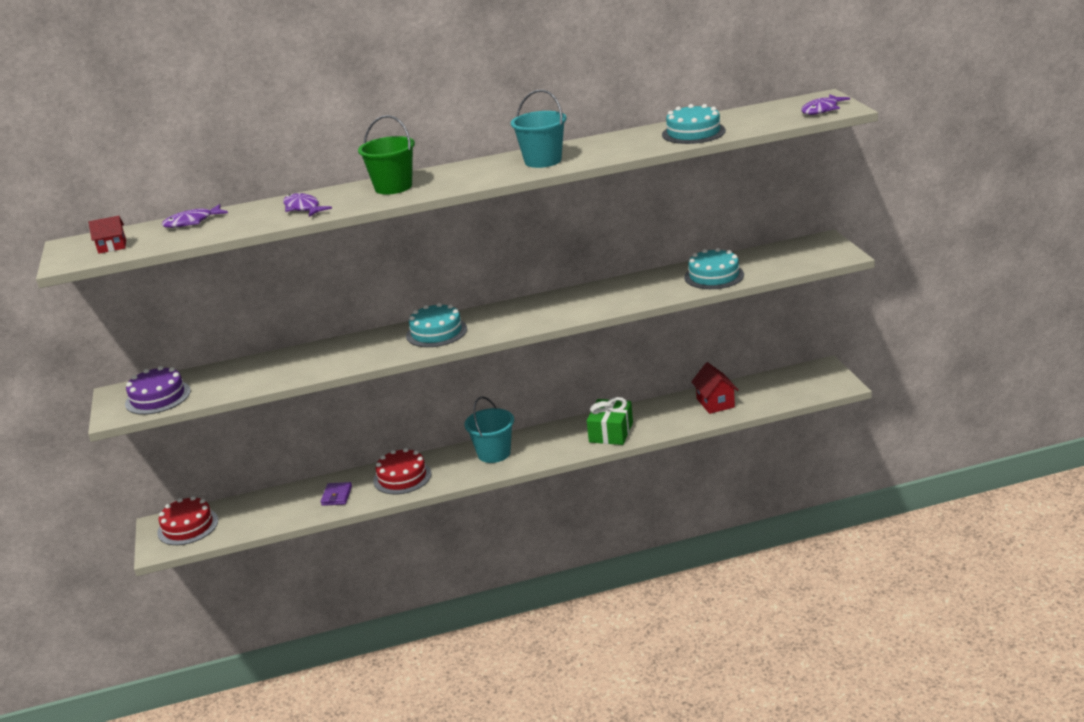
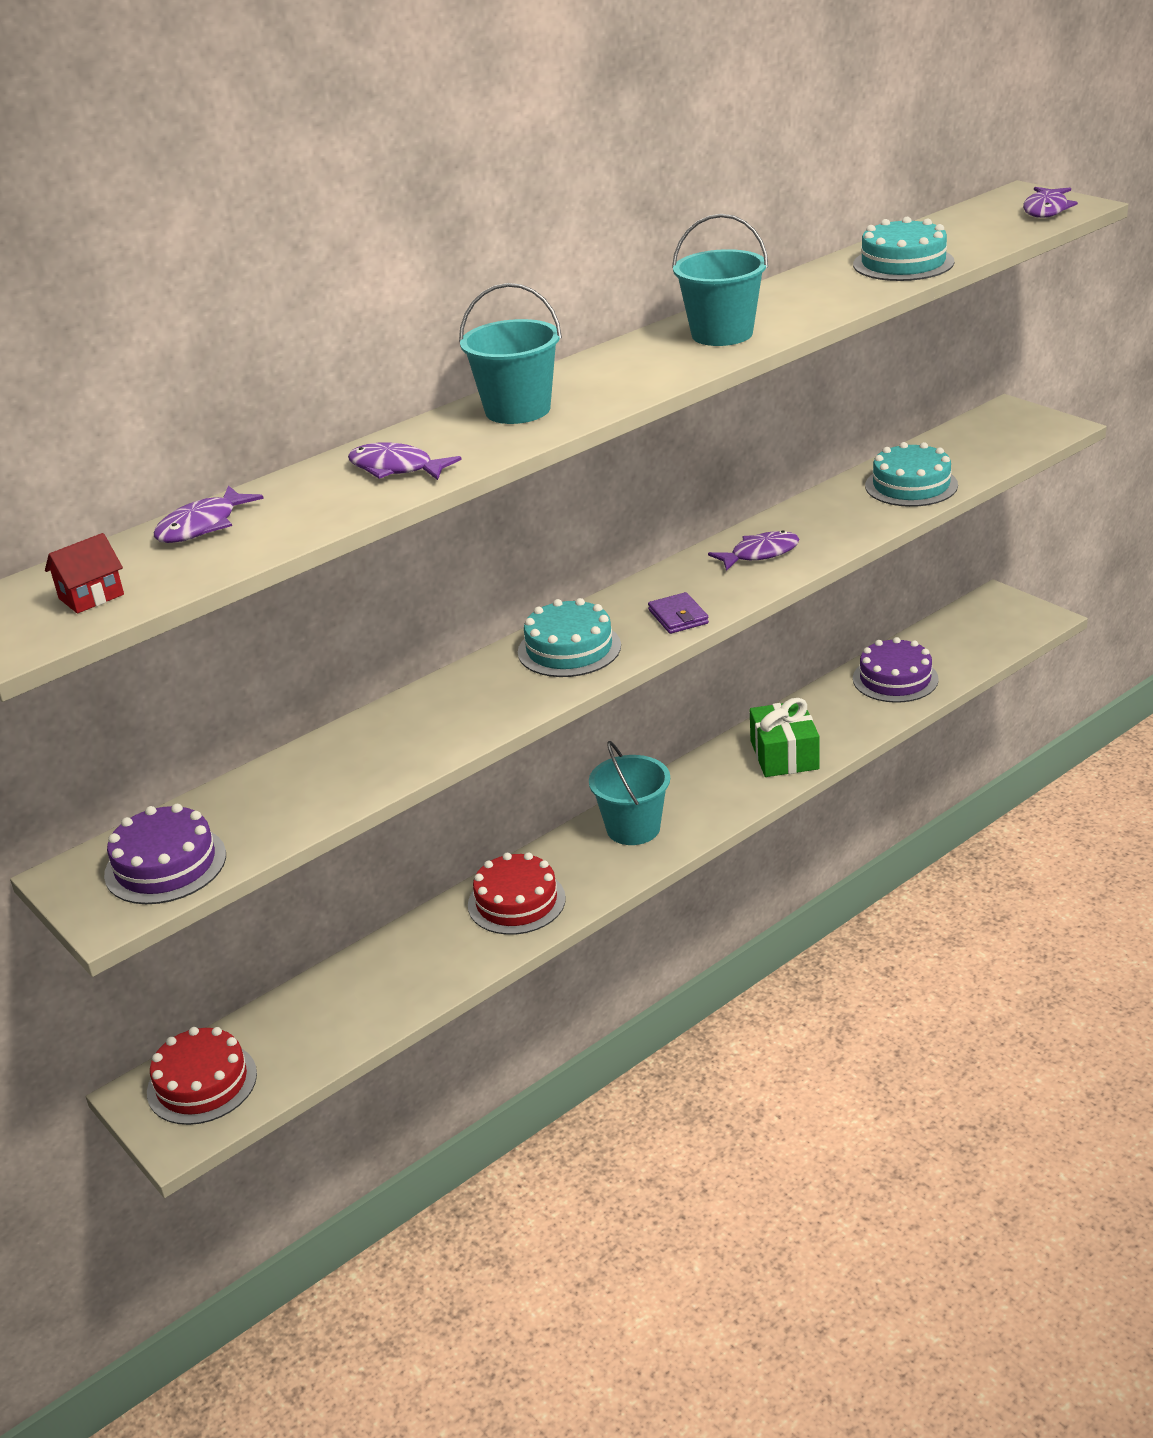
camera: 25 degrees left, 5 degrees up
purple wallet [321,482,352,506] -> purple wallet moved to [648,592,709,634]
green bucket [358,115,415,195] -> turquoise bucket [459,283,562,424]
red house [691,362,739,414] -> purple cake [853,637,939,703]
none -> purple fish [708,530,799,571]

